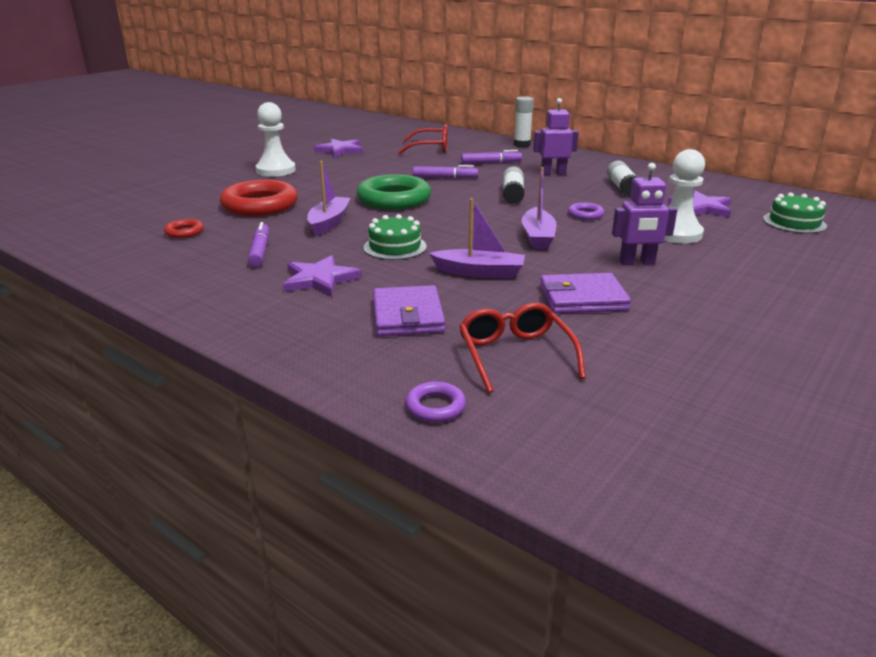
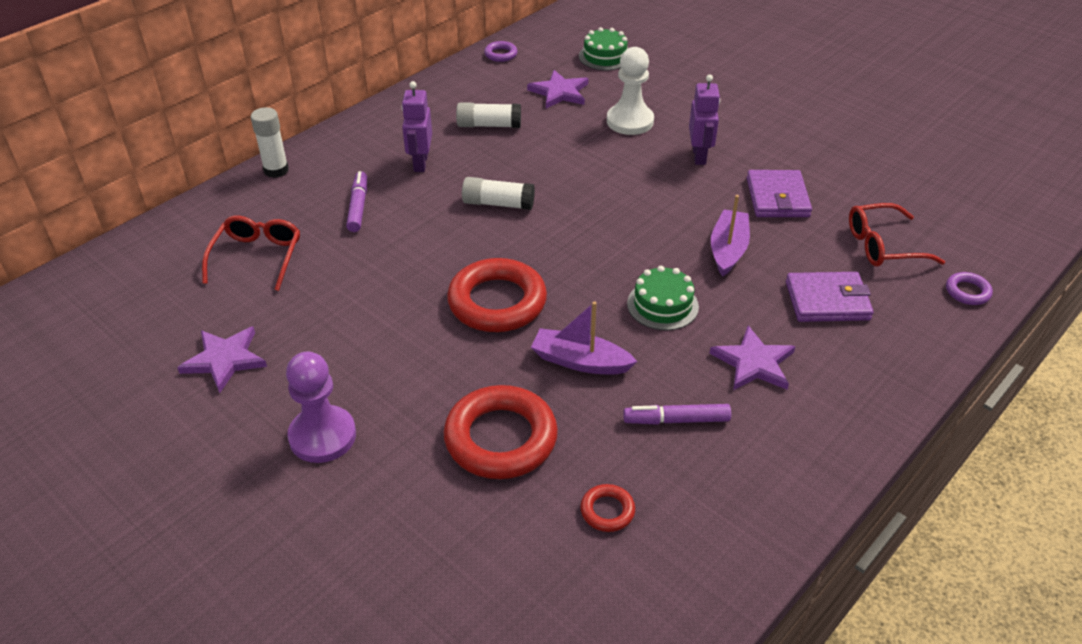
camera: 85 degrees left, 15 degrees up
white pawn [255,102,296,177] -> purple pawn [286,351,356,463]
green ring [356,174,431,210] -> red ring [447,258,547,332]
purple marker [413,165,478,179] -> none
purple boat [522,167,557,249] -> none
purple ring [568,203,604,220] -> purple ring moved to [484,41,517,62]

